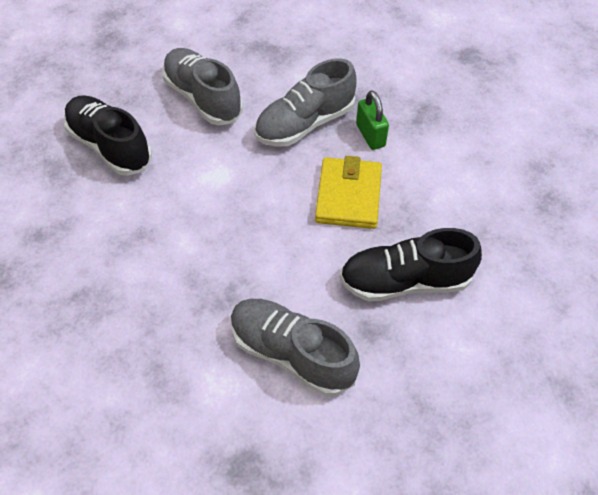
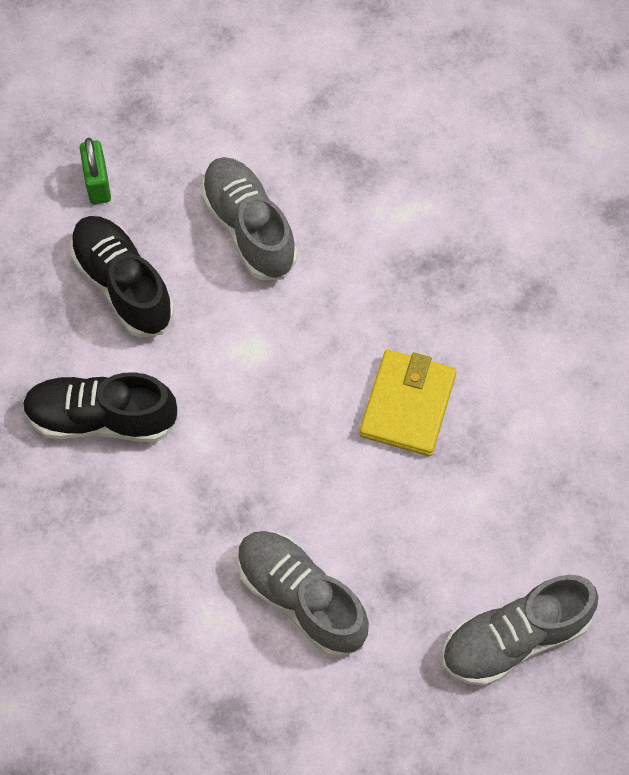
camera: 10 degrees right, 10 degrees up
grey shoe [255,58,356,147] -> grey shoe moved to [442,575,598,686]
black shoe [340,228,482,301] -> black shoe moved to [23,372,178,442]
green padlock [356,90,389,150] -> green padlock moved to [80,138,111,205]

